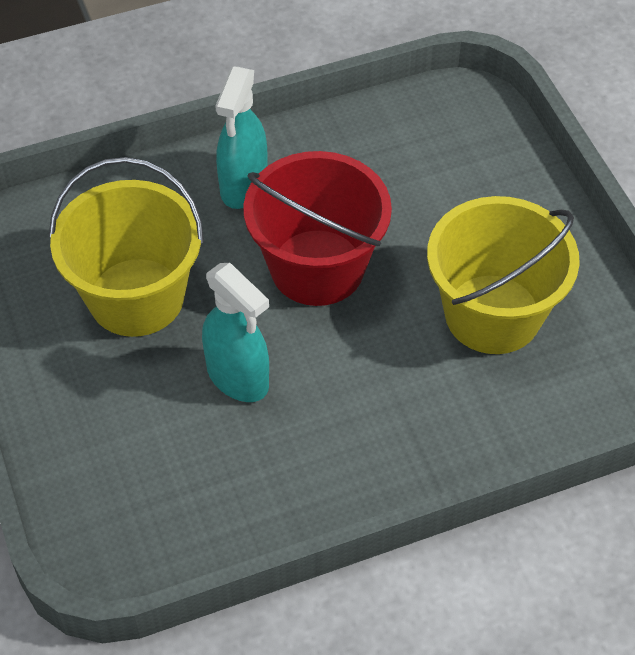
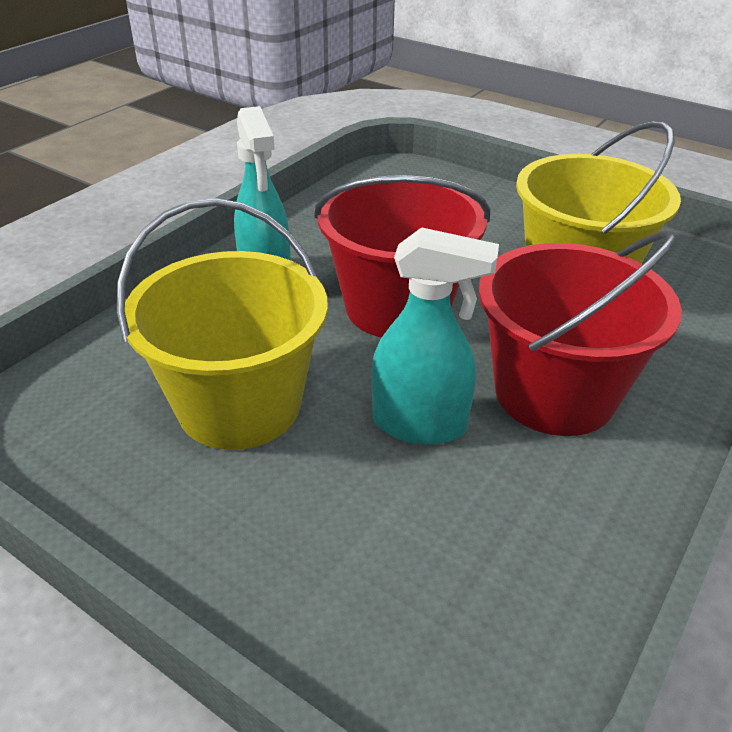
camera: 35 degrees left, 15 degrees down
none -> red bucket [479,231,682,436]

